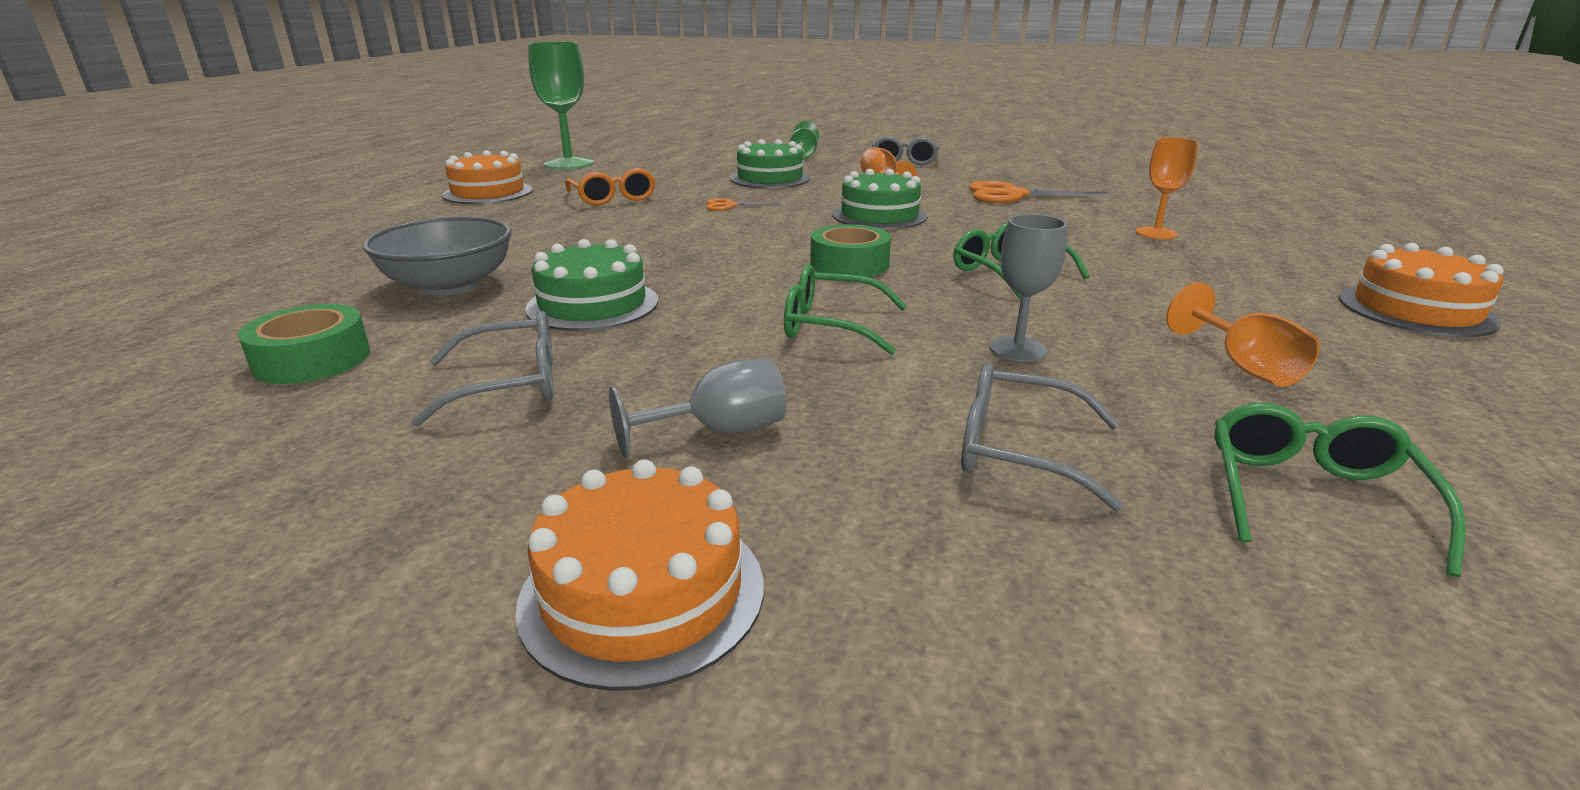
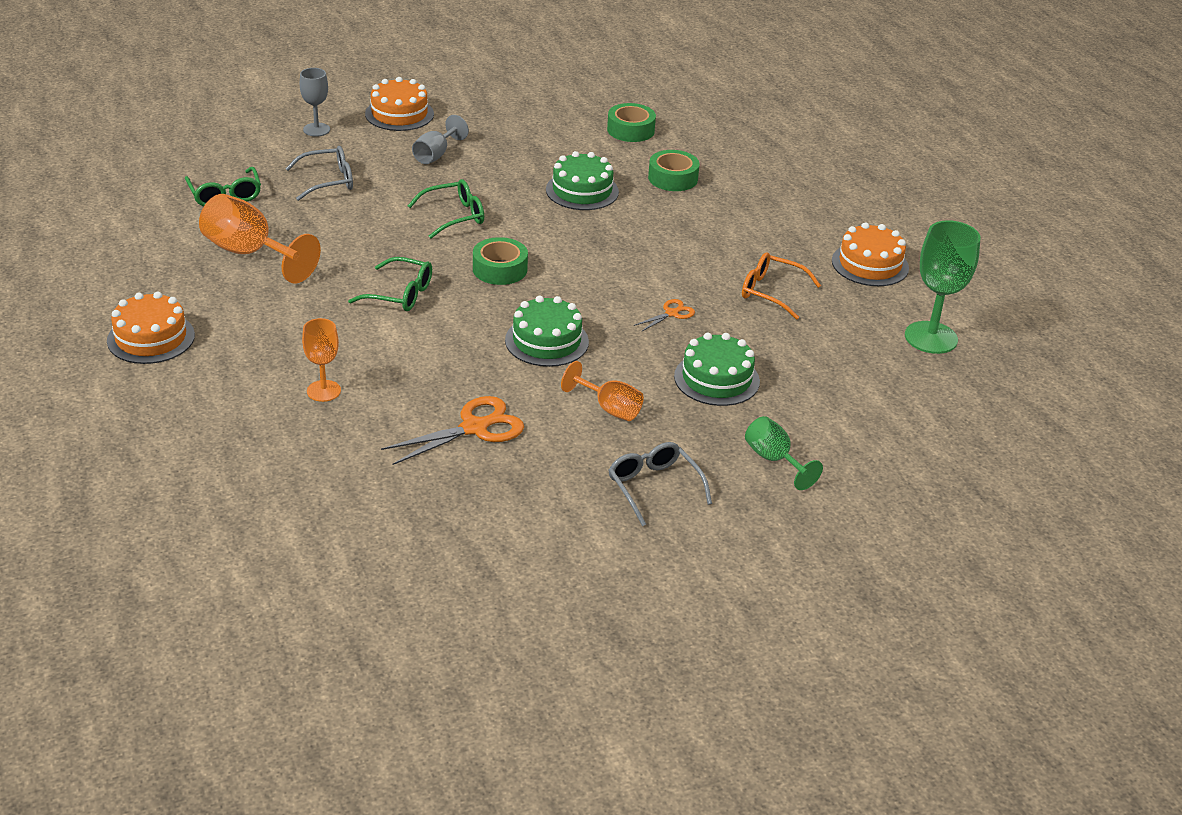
camera: 140 degrees right, 10 degrees up
grey bowl [363,217,512,295] -> green tape [648,150,699,191]
grey glasses [411,311,554,427] -> none
grey goblet [989,214,1067,362] -> grey goblet moved to [300,68,330,137]
orange goblet [1166,282,1320,387] -> orange goblet [199,194,321,284], size x1.69

